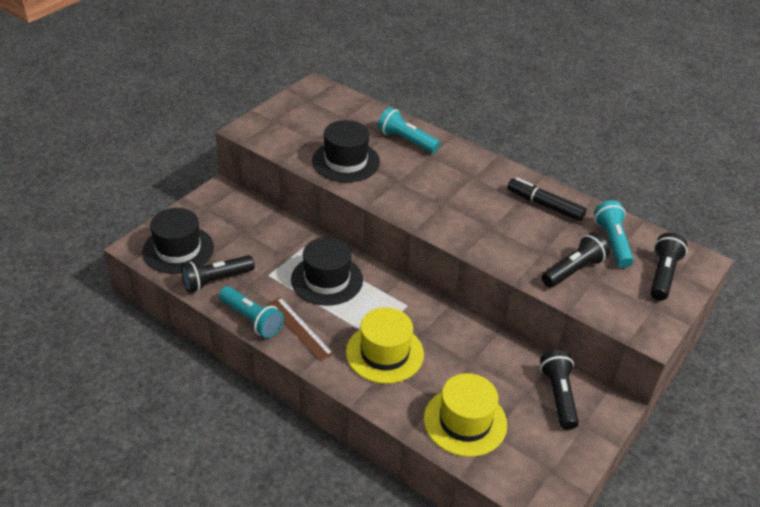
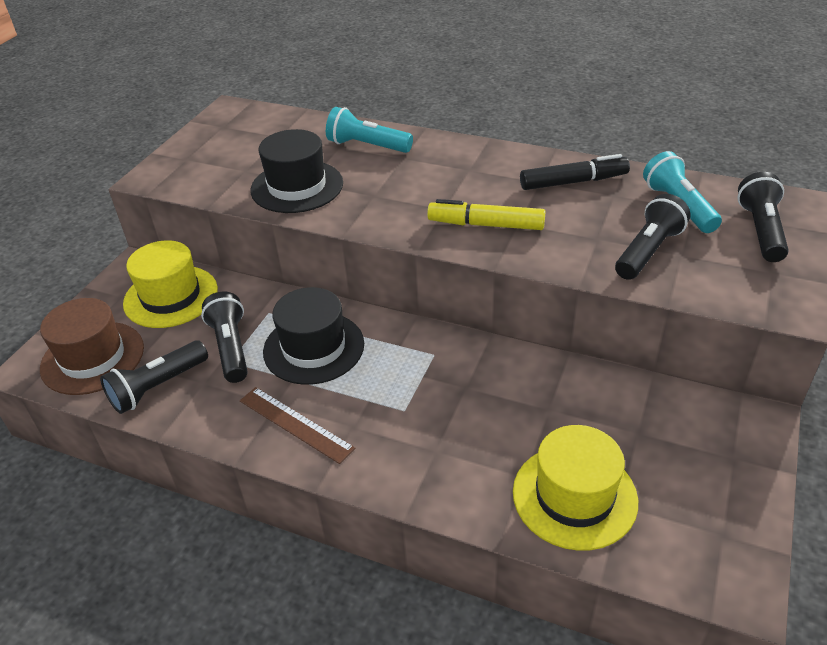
camera: 10 degrees left, 0 degrees up
black hat [142,208,214,274] -> brown hat [40,298,144,395]
turquoise flashlight [219,286,284,338] -> none
yellow hat [346,307,424,384] -> yellow hat moved to [123,240,218,328]
black marker [507,178,587,221] -> black marker turned 150 degrees clockwise [520,154,630,190]
black flashlight [540,350,579,430] -> black flashlight moved to [201,292,248,383]
none -> yellow marker [427,199,546,230]

